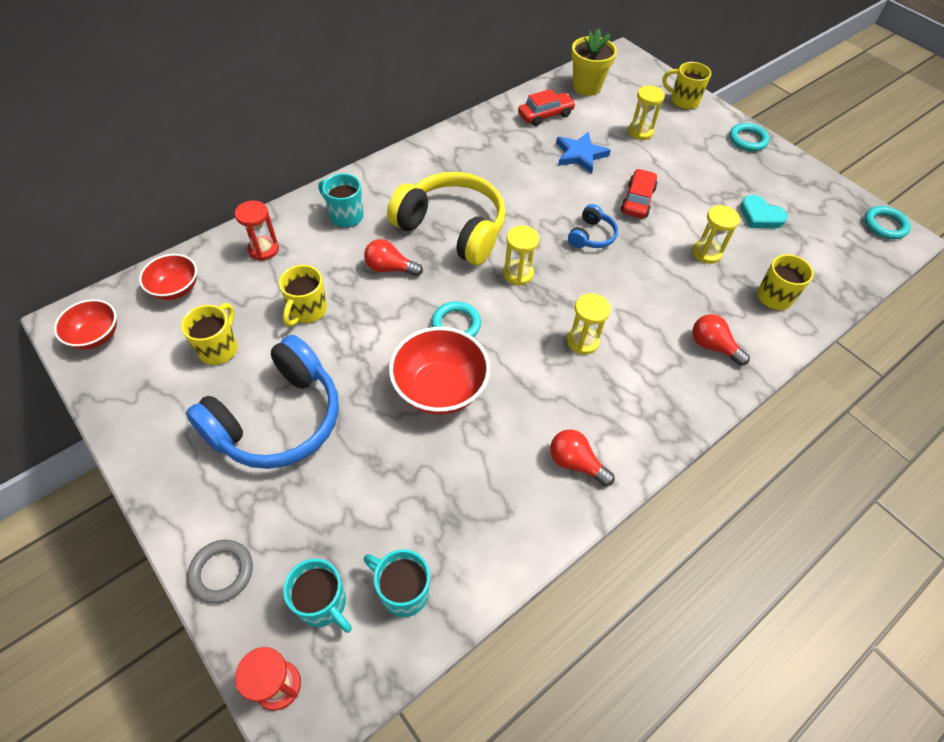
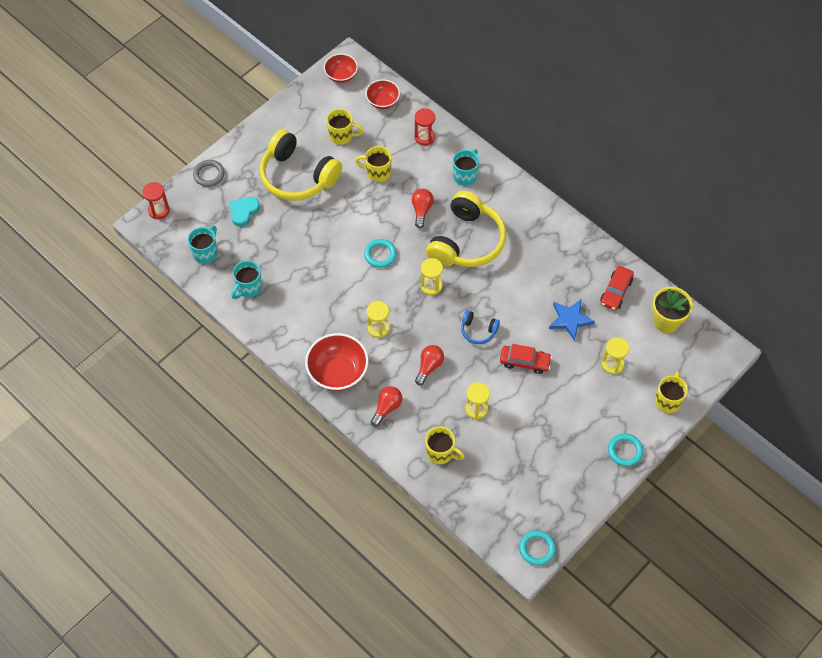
camera: 85 degrees right, 5 degrees up
blue headphones [186,335,339,469] -> yellow headphones [260,129,342,201]
turquoise mug [283,559,352,633] -> turquoise mug moved to [231,261,262,299]
red bowl [389,327,490,415] -> red bowl moved to [305,333,369,391]
red car [518,89,576,126] -> red car turned 60 degrees clockwise [600,266,634,311]
red light bulb [550,429,614,486] -> red light bulb moved to [415,345,444,385]
turquoise heart [740,195,788,228] -> turquoise heart moved to [230,197,260,227]

